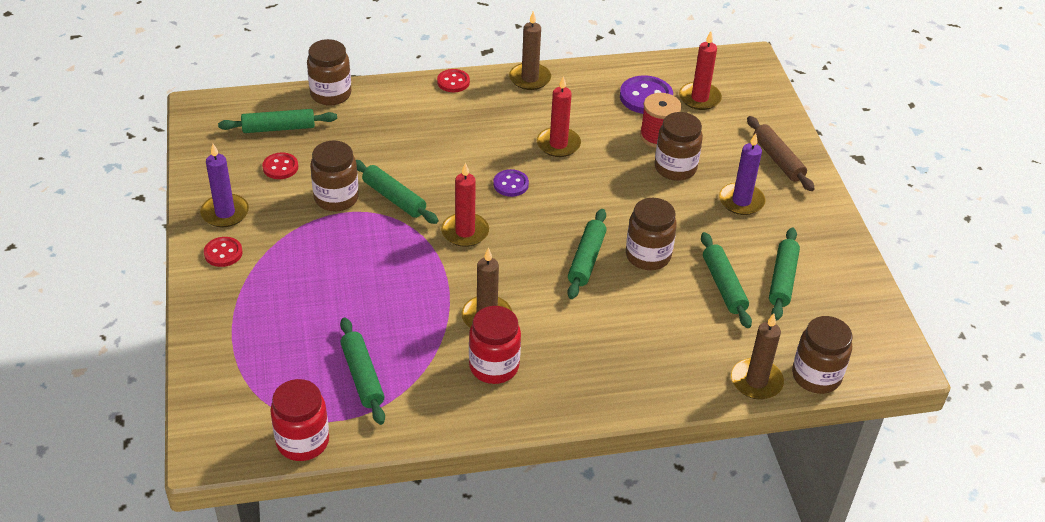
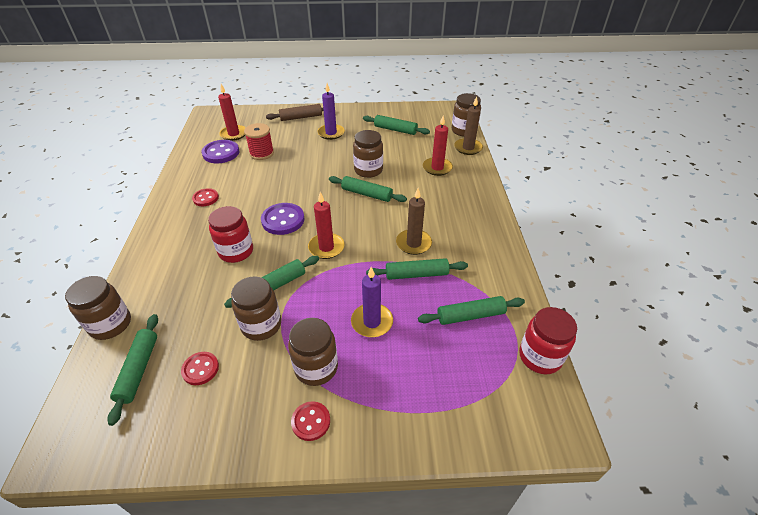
camera: 80 degrees left, 0 degrees up
purple candle [200,144,249,227] -> purple candle moved to [351,267,393,337]
red button [437,69,470,92] -> red button moved to [192,188,219,206]
red jar [469,306,521,384] -> red jar moved to [208,206,253,263]
purple button [493,169,529,197] -> purple button [261,203,305,235], size x1.62
brown candle [509,11,551,90] -> none
red candle [537,76,581,157] -> red candle moved to [423,116,453,176]
brown jar [654,112,703,181] -> brown jar moved to [288,318,338,386]
green rolling pin [701,232,752,328] -> green rolling pin moved to [366,258,468,280]

